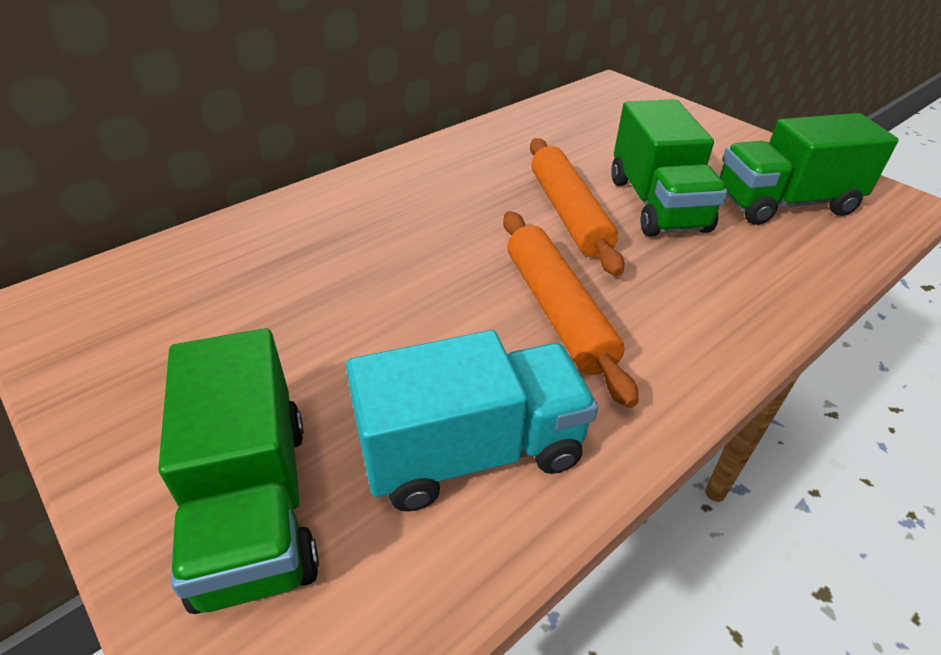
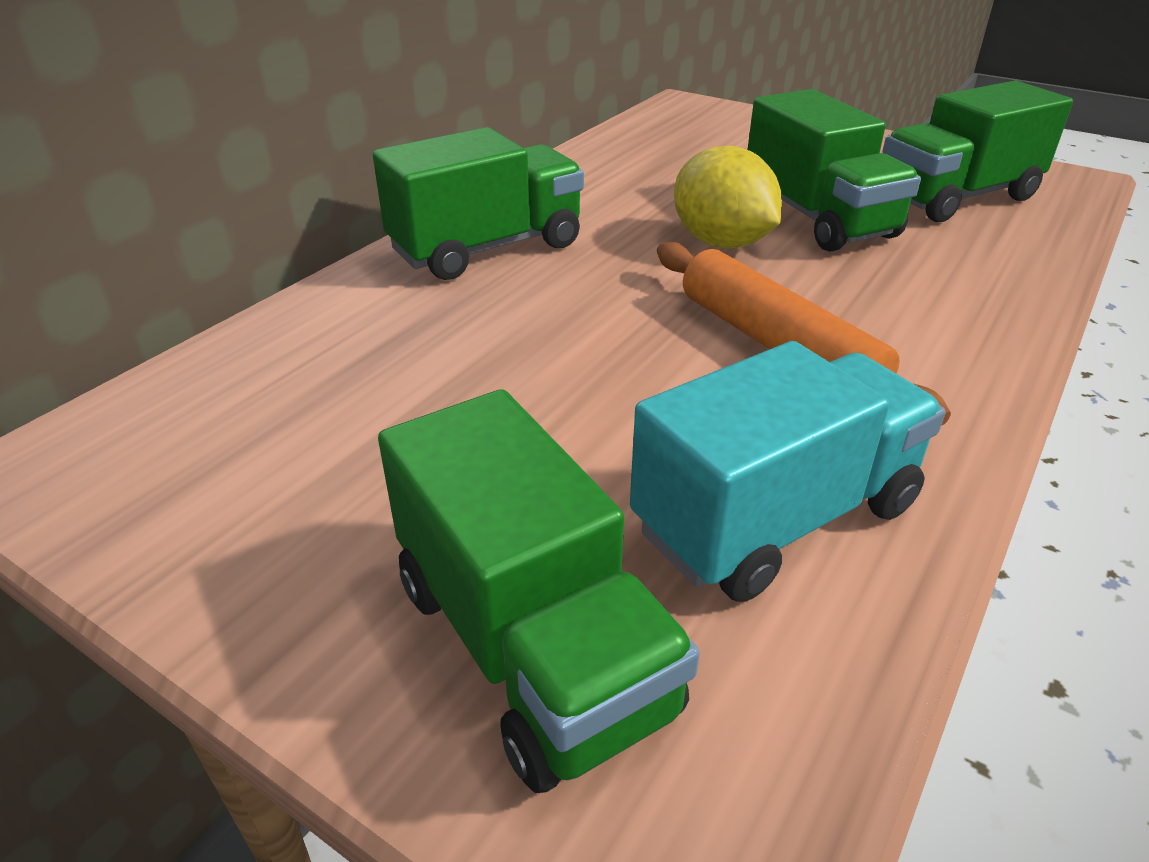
camera: 15 degrees left, 5 degrees down
orange rolling pin [530,138,625,276] -> yellow lemon [674,146,782,248]
none -> green truck [373,127,584,280]

